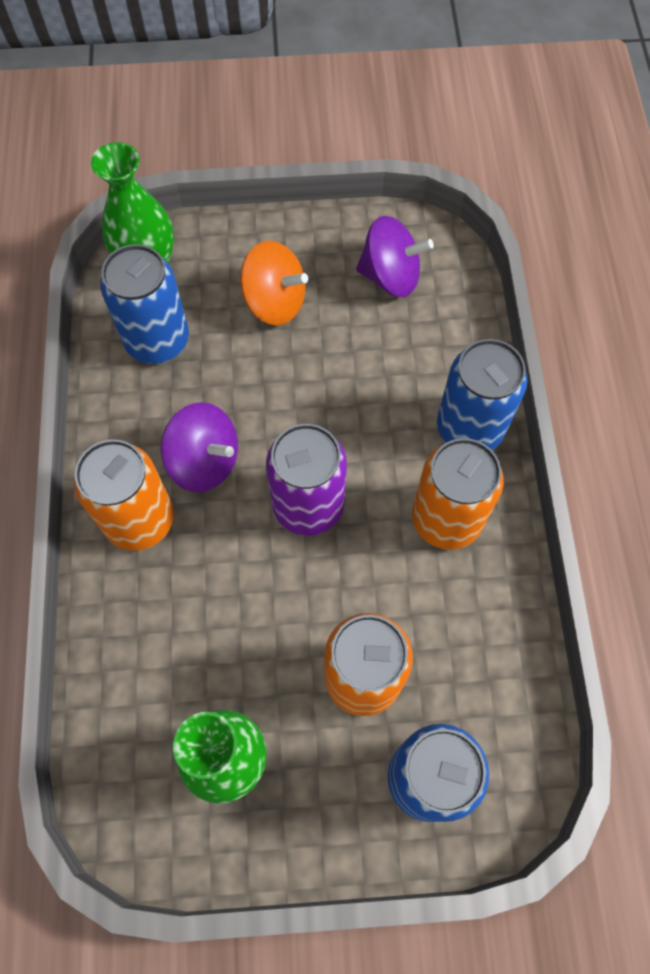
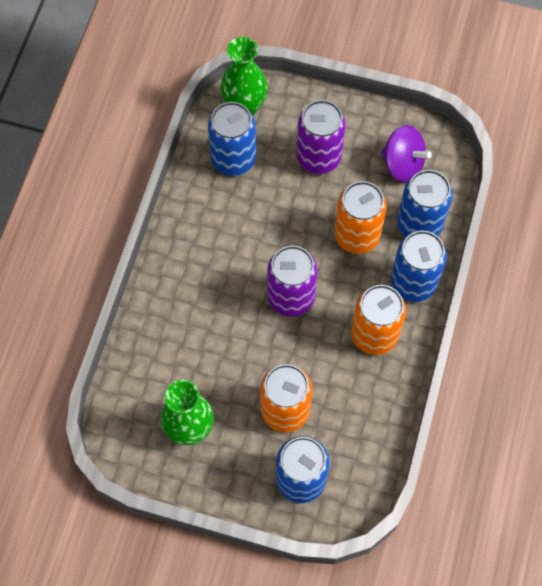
camera: 20 degrees right, 0 degrees up
orange can [74,439,174,551] -> orange can moved to [335,181,387,254]
purple spinning top [161,402,238,492] -> none
orange spinning top [240,241,308,326] -> purple can [297,100,346,174]
none -> blue can [397,170,453,237]

